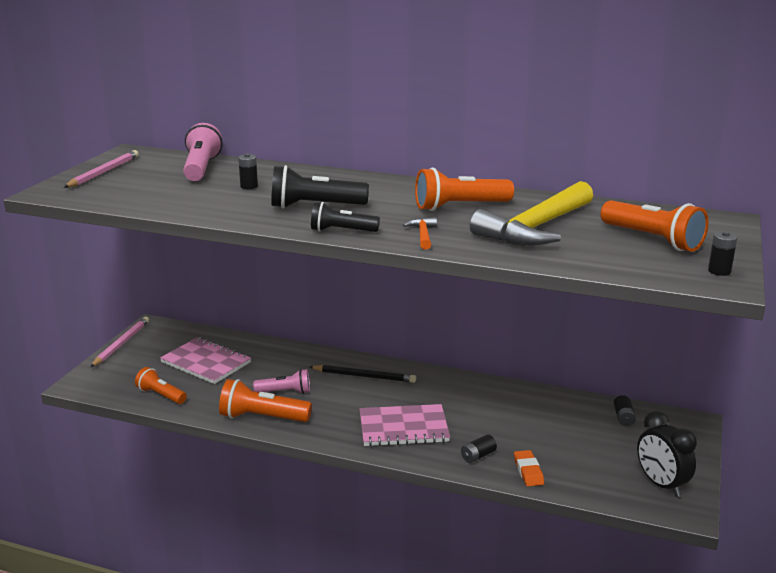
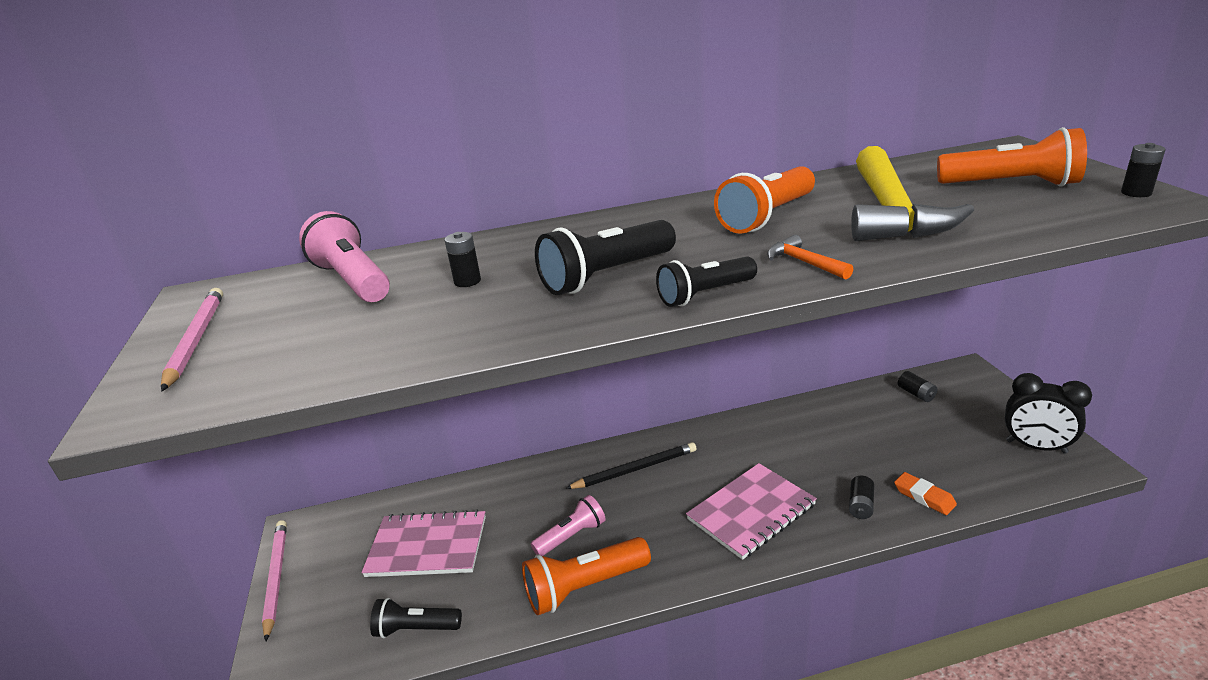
camera: 30 degrees left, 5 degrees up
orange flashlight [135,367,187,404] -> black flashlight [370,598,462,638]

